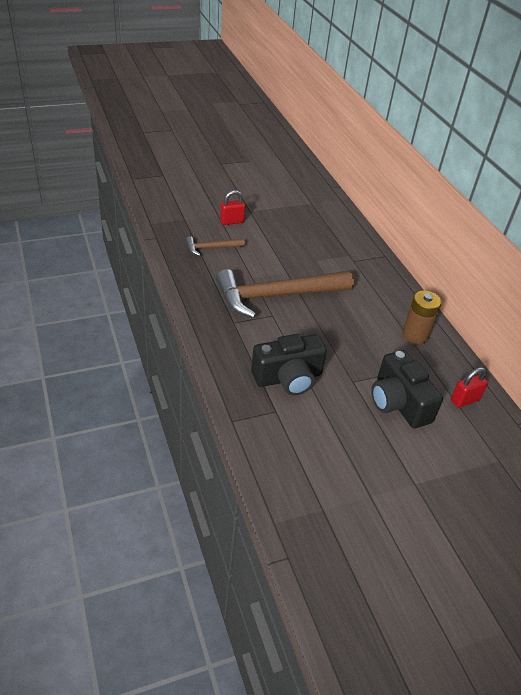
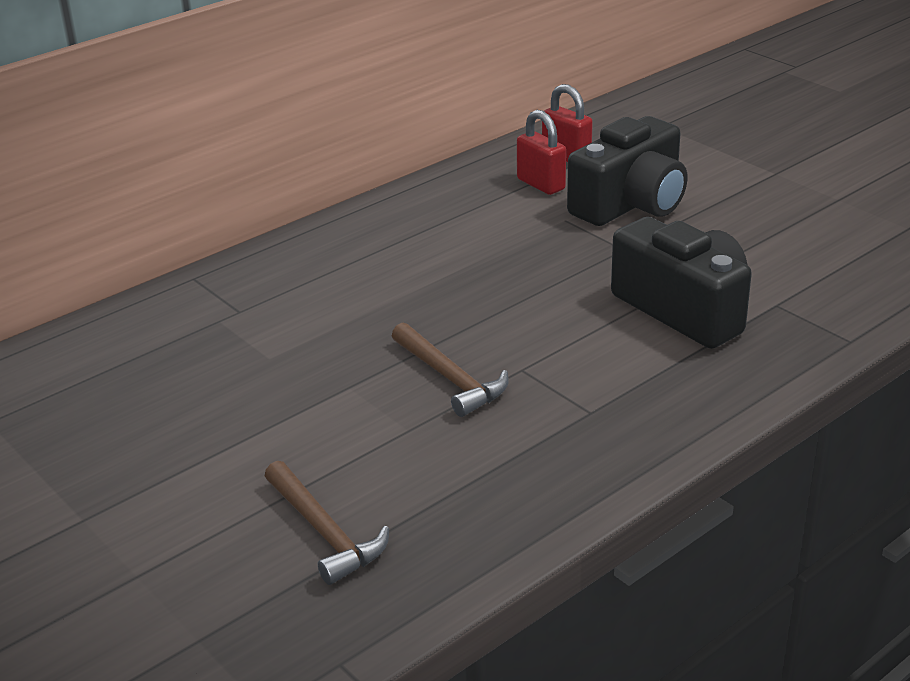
camera: 105 degrees left, 10 degrees down
brown hammer [216,269,354,318] -> brown hammer [392,322,509,417], size x0.46
red padlock [220,190,245,225] -> red padlock moved to [517,110,566,195]
brown battery [402,290,442,344] -> none

